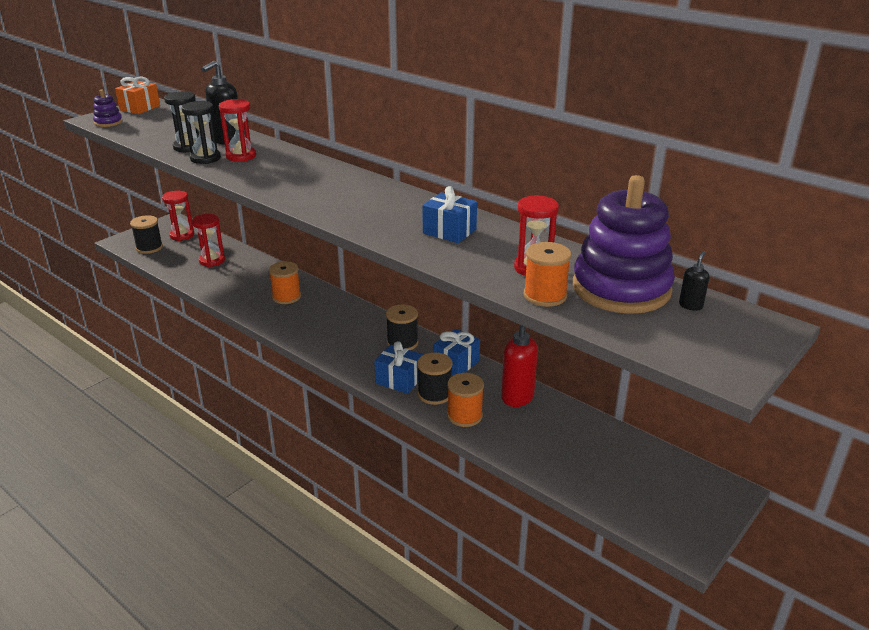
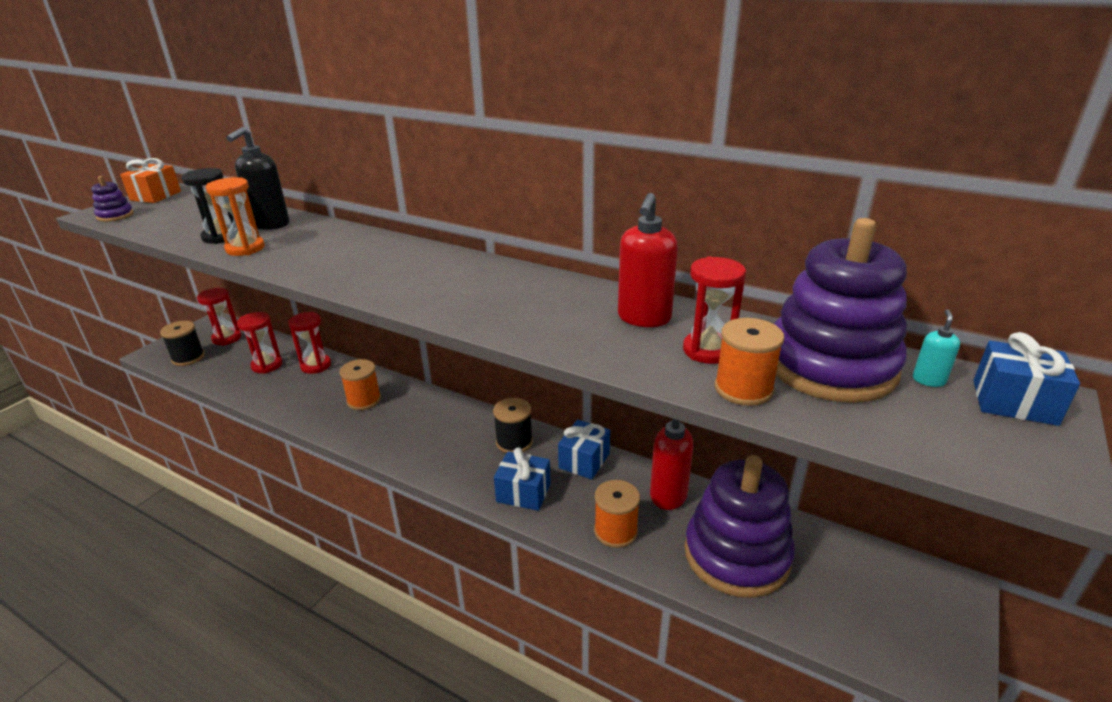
camera: 10 degrees left, 0 degrees up
black hourglass [182,101,221,164] -> orange hourglass [206,177,265,256]
red hourglass [219,99,256,162] -> red hourglass moved to [288,312,331,374]
black spool [417,352,452,405] -> none
blue gift [422,186,477,243] -> blue gift moved to [973,332,1080,426]
black soap dispenser [679,251,709,311] -> turquoise soap dispenser [913,309,960,387]
none -> red soap dispenser [618,193,678,327]
none -> purple stacking toy [685,455,795,598]

